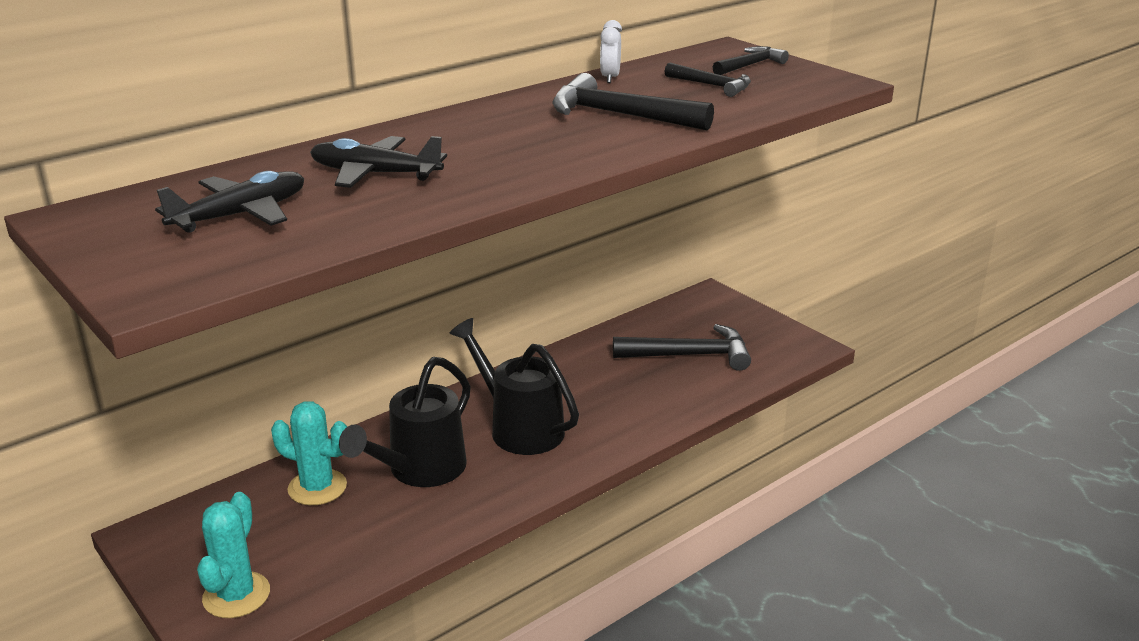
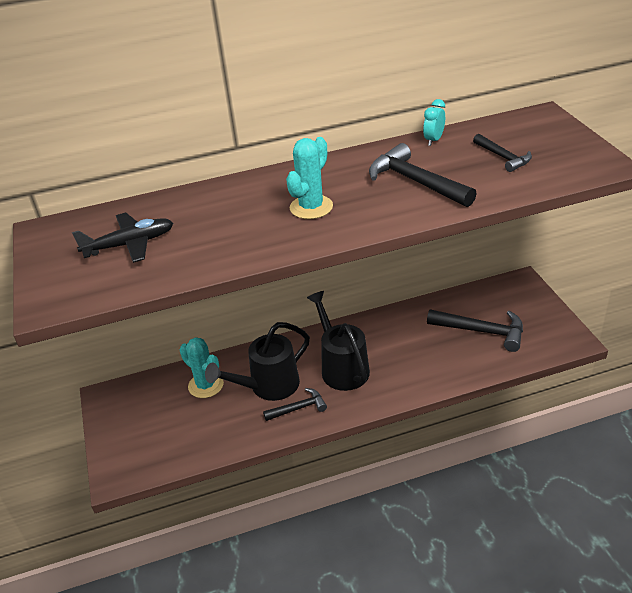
camera: 25 degrees right, 10 degrees up
turquoise cactus [197,492,270,618] -> turquoise cactus moved to [286,137,333,219]
black plane [310,136,447,188] -> none
white clock [600,20,622,83] -> turquoise clock [423,99,445,146]
black hammer [712,46,789,75] -> black hammer moved to [263,388,327,421]

